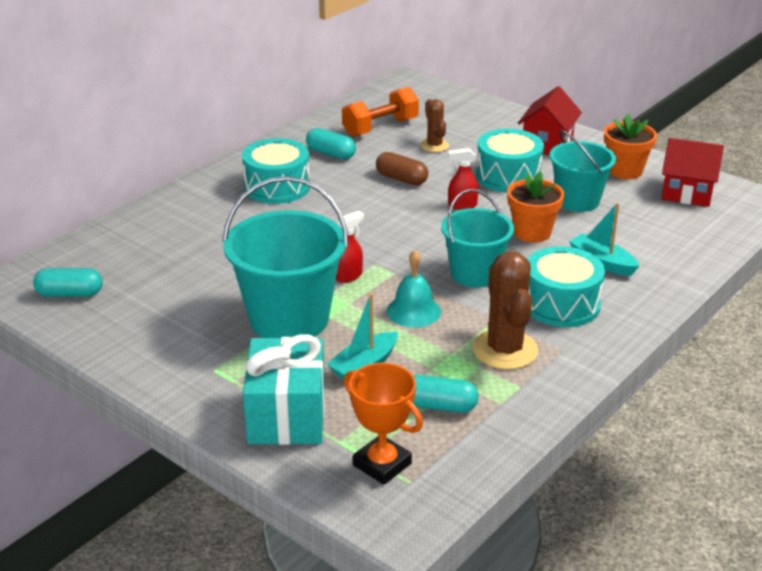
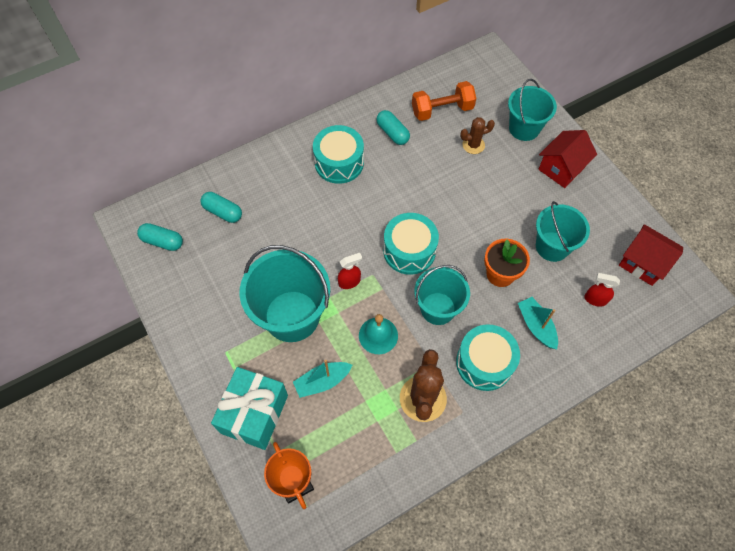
camera: 20 degrees right, 30 degrees up
brown capsule [376,152,428,185] -> none
turquoise capsule [413,375,479,413] -> turquoise capsule moved to [200,192,242,223]
brown cactus [420,99,449,152] -> brown cactus turned 75 degrees clockwise [460,117,495,154]
red spray bottle [448,148,479,210] -> red spray bottle moved to [584,273,620,307]
turquoise drum [476,129,544,193] -> turquoise drum moved to [383,213,439,275]
orange flower pot [604,113,657,179] -> none
none -> turquoise bucket [508,79,557,141]

